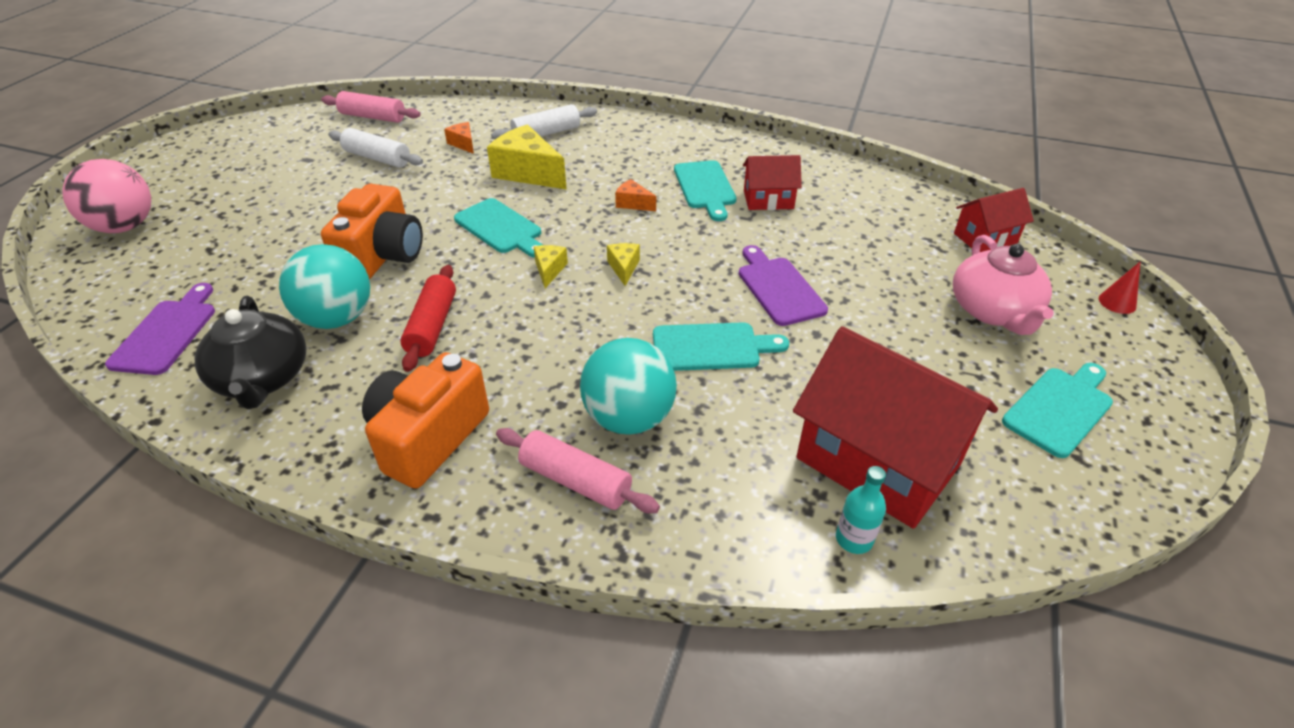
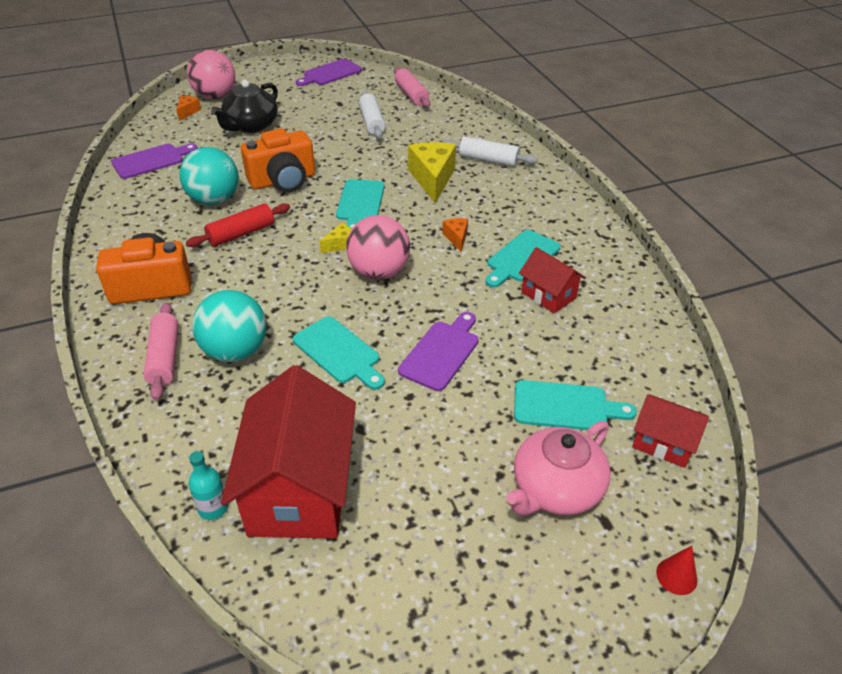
camera: 50 degrees right, 0 degrees up
black teapot [195,296,306,409] -> black teapot moved to [211,80,278,133]
orange cheese [444,122,474,154] -> orange cheese moved to [176,96,201,121]
yellow cheese [607,243,640,286] -> pink ball [346,215,410,280]
turquoise cutting board [1002,363,1113,458] -> turquoise cutting board moved to [514,380,637,430]
none -> purple cutting board [296,59,362,86]

